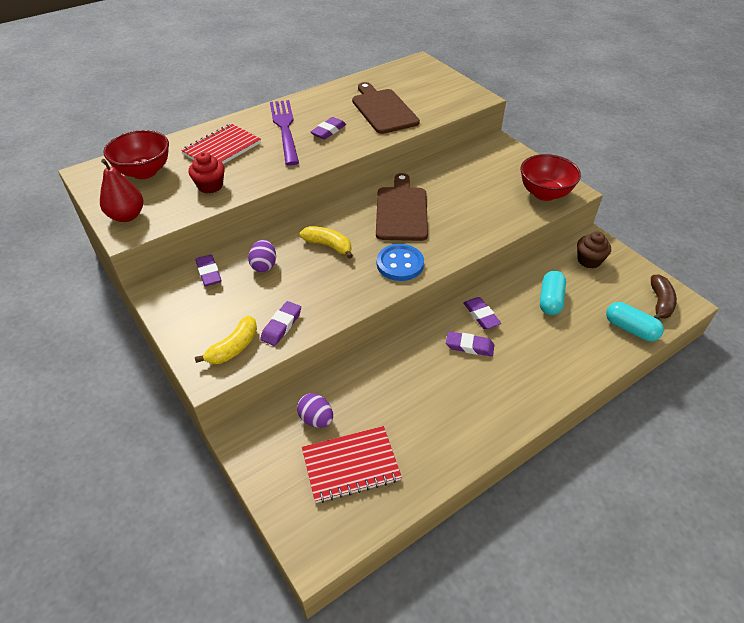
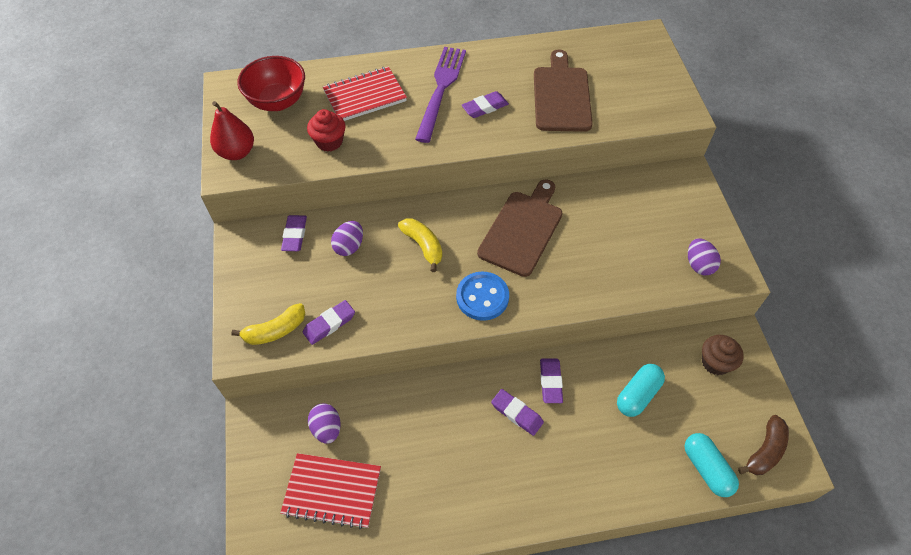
camera: 25 degrees right, 10 degrees up
red bowl [520,154,581,201] -> purple egg [688,239,721,275]

